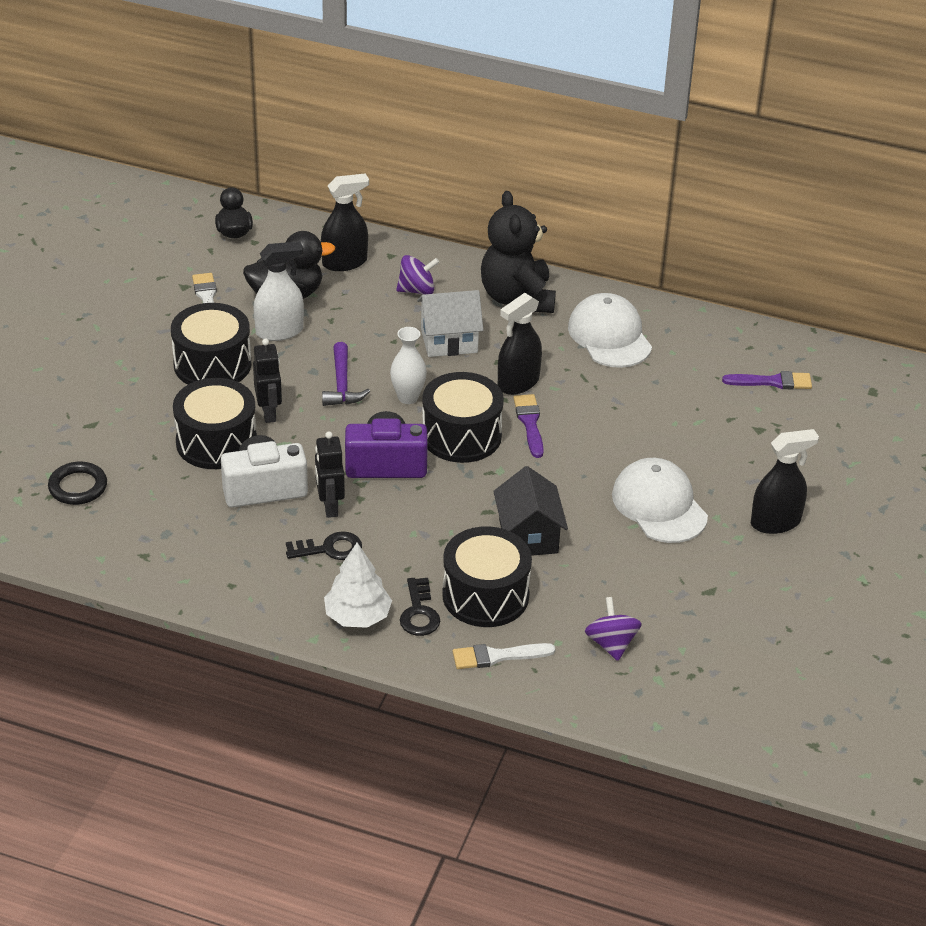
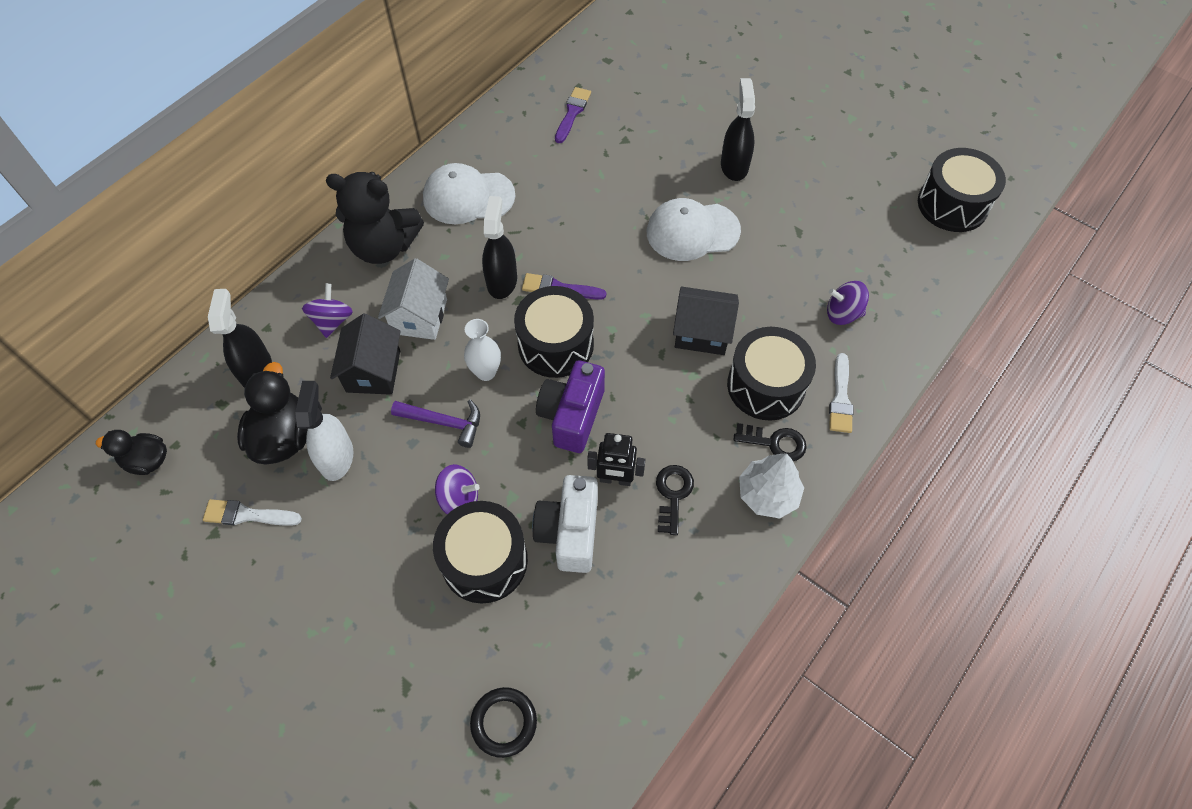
camera: 70 degrees left, 20 degrees up
black drum [171,303,251,385] -> black drum moved to [918,148,1006,232]
black robot [253,339,282,423] -> purple spinning top [435,464,480,514]
black spray bottle [498,293,542,395] -> black spray bottle turned 150 degrees counterclockwise [482,196,517,299]
none -> black house [330,314,401,395]

